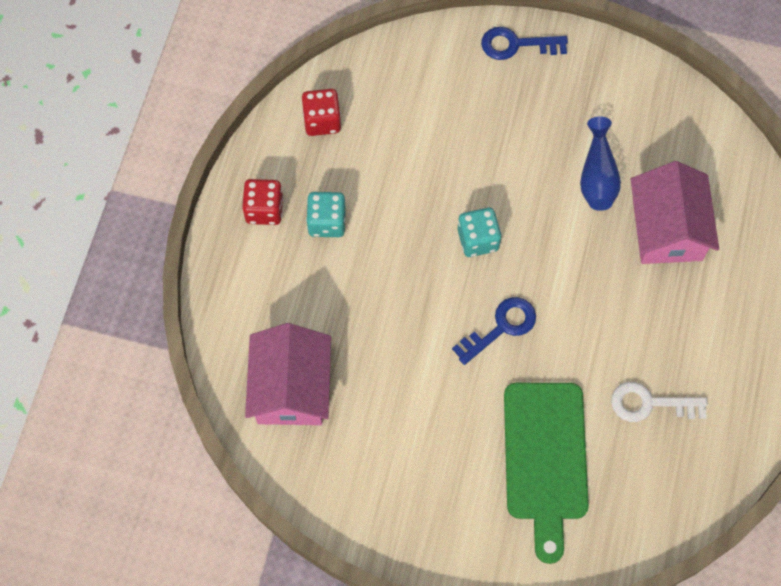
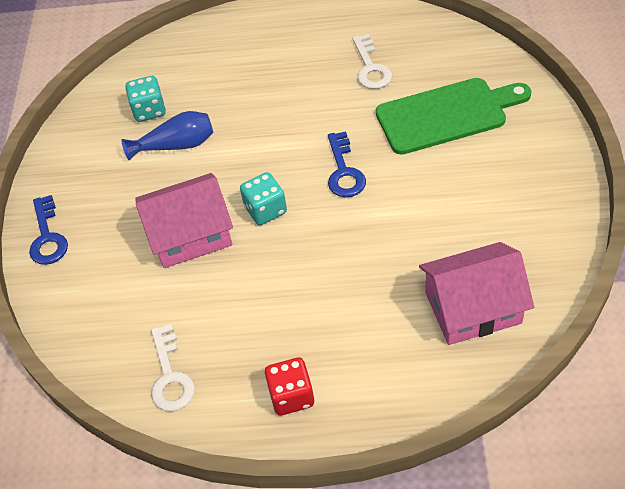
camera: 100 degrees left, 15 degrees down
red dice [302,89,341,136] -> white key [151,324,195,412]
turquoise dice [306,192,346,237] -> turquoise dice moved to [126,76,166,122]
blue key [452,297,536,365] -> blue key turned 135 degrees counterclockwise [328,131,366,197]
pink house [631,161,719,264] -> pink house moved to [136,173,233,268]

